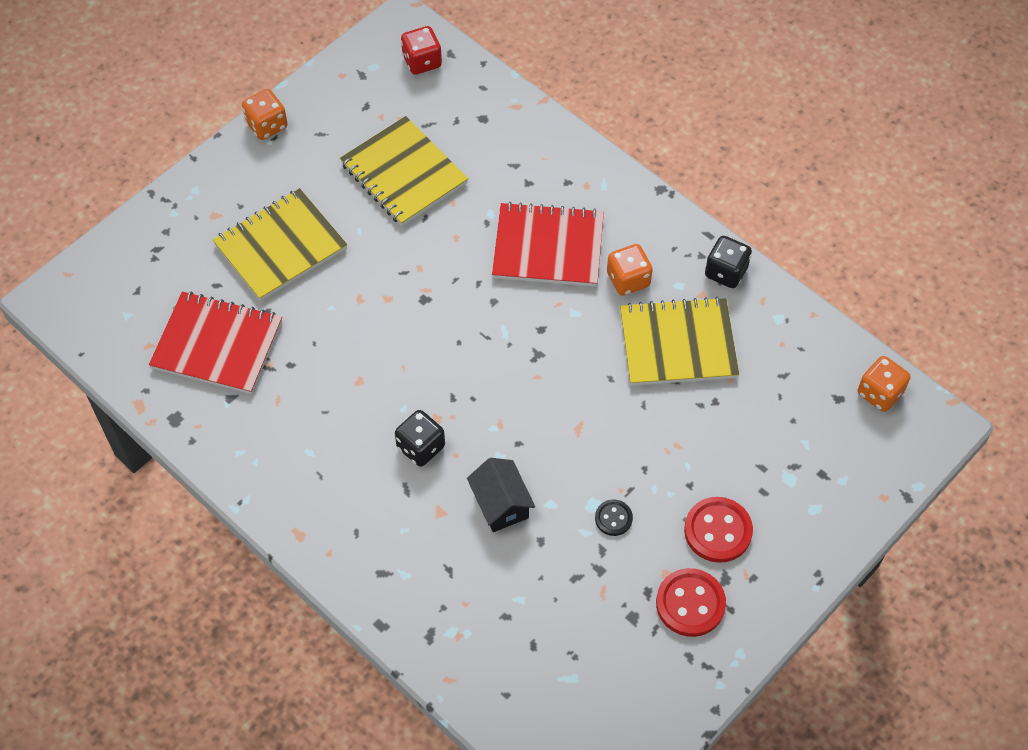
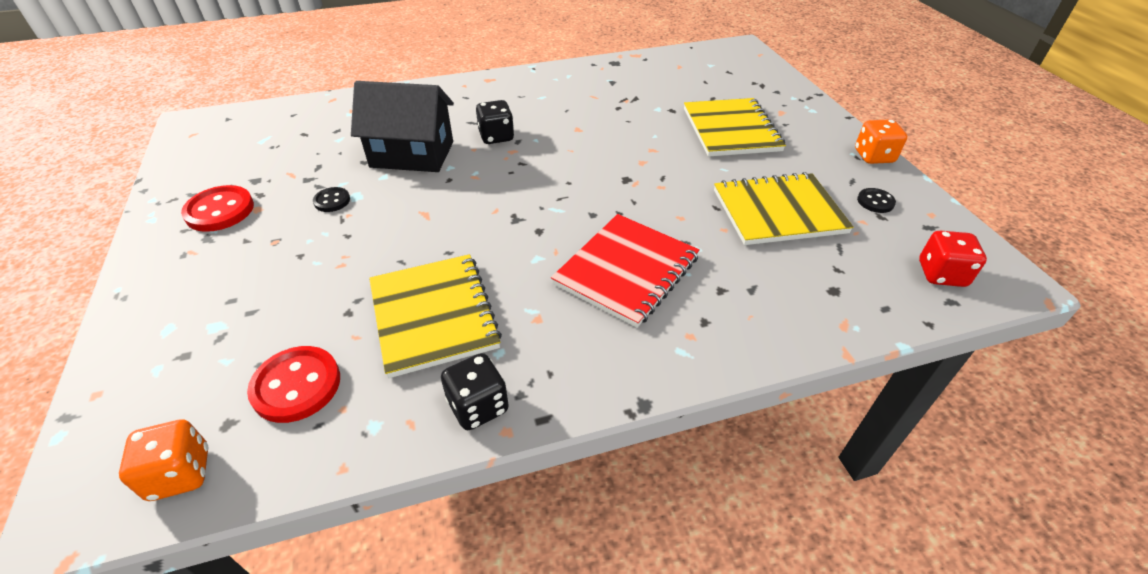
camera: 120 degrees right, 15 degrees down
red notebook [149,291,282,394] -> none
black house [467,458,535,532] -> black house [351,81,454,172], size x1.66
orange dice [607,244,653,296] -> none
yellow notebook [620,297,739,386] -> yellow notebook turned 45 degrees counterclockwise [369,254,502,378]
red button [684,497,753,563] -> red button moved to [247,346,340,423]
none -> black button [857,188,896,213]

